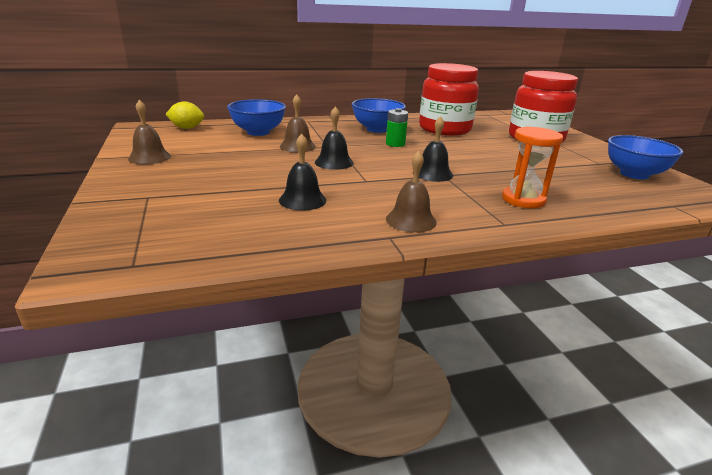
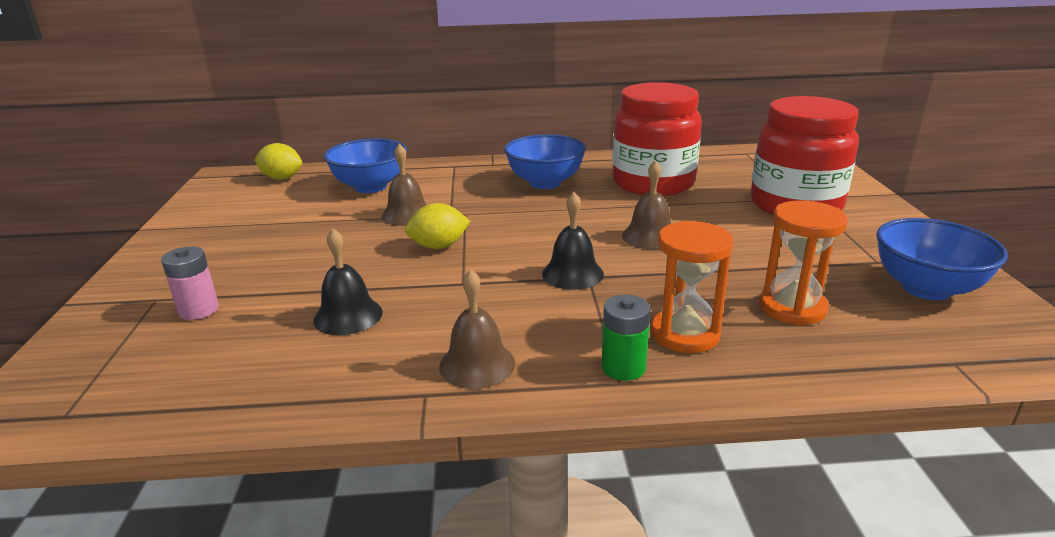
camera: 15 degrees right, 0 degrees up
brown bell [128,100,171,164] -> brown bell moved to [622,160,671,249]
black bell [315,106,354,170] -> yellow lemon [405,203,470,249]
green battery [386,108,408,147] -> green battery moved to [602,295,650,381]
none -> pink battery [161,246,219,320]
none -> orange hourglass [759,200,848,325]

